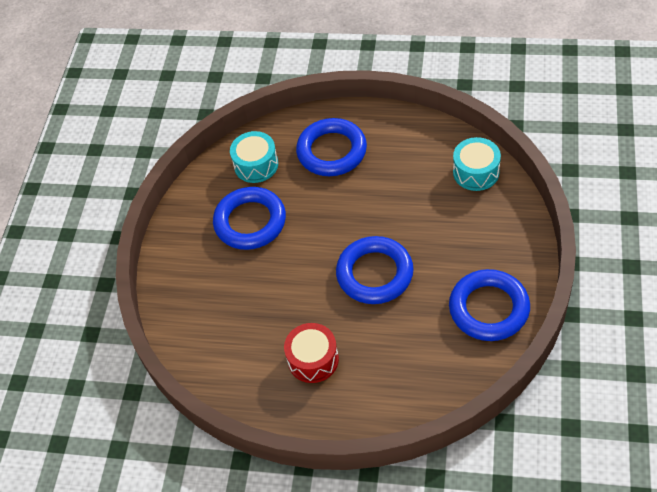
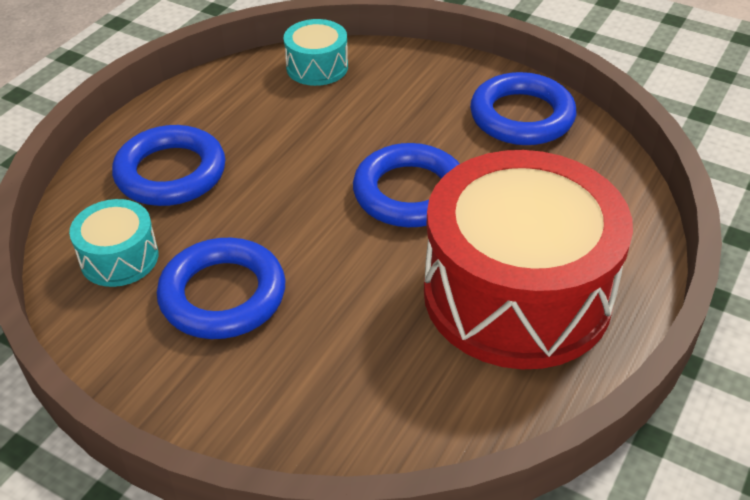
camera: 75 degrees left, 10 degrees down
red drum [284,323,339,383] -> red drum [424,150,633,369], size x2.33

